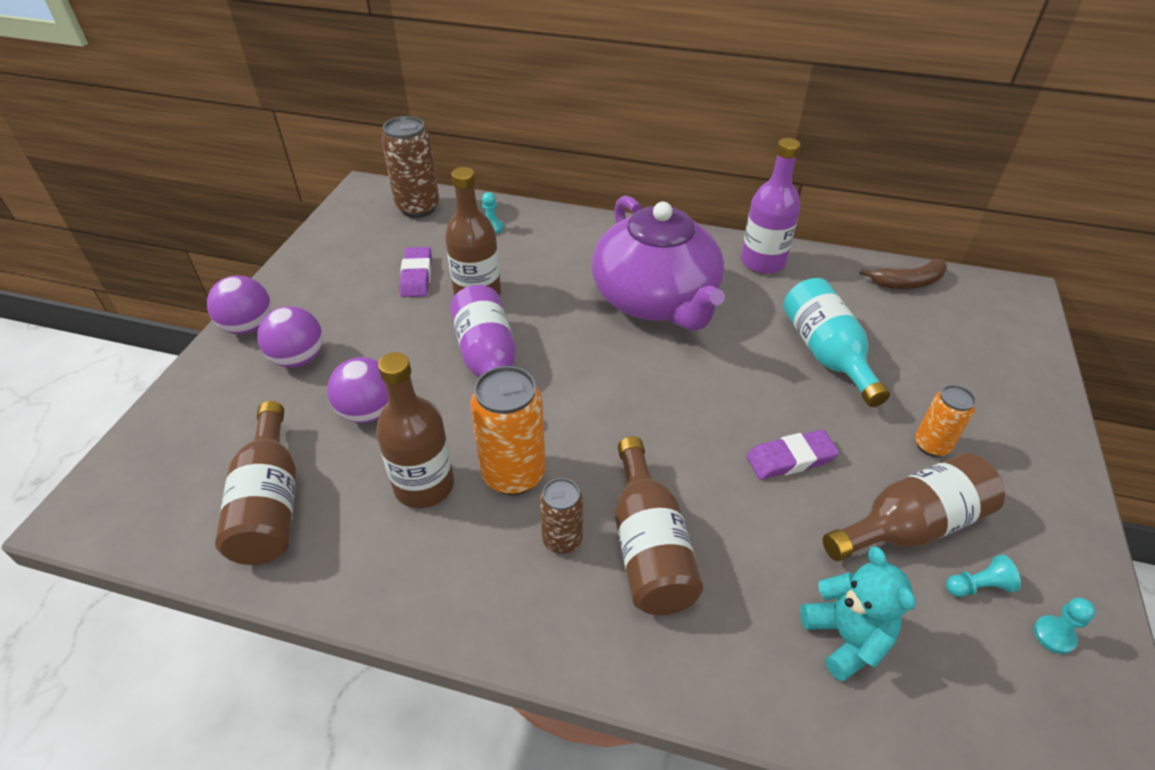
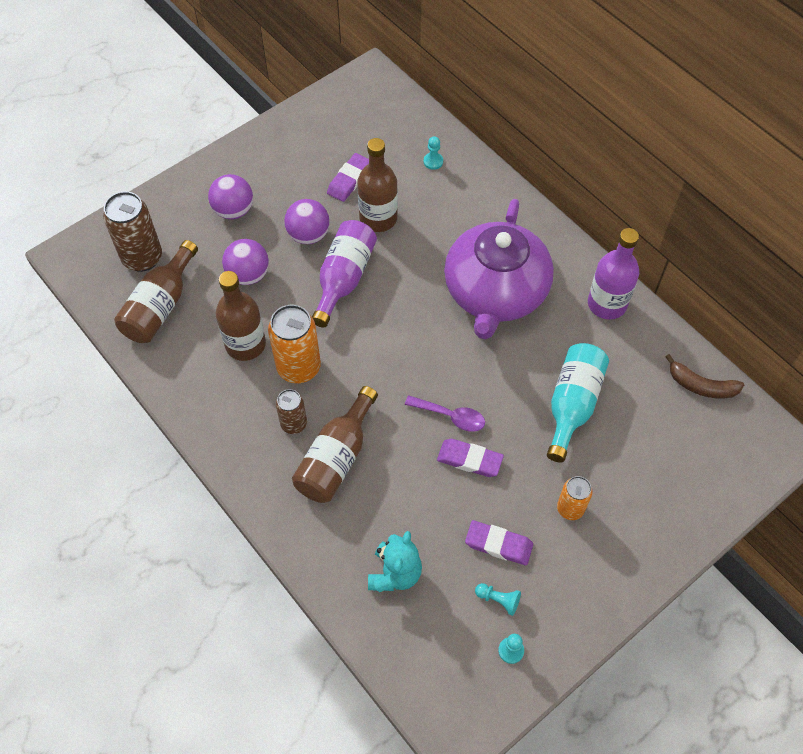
camera: 35 degrees right, 15 degrees up
purple ball [207,275,271,334] -> purple ball moved to [284,199,330,244]
brown can [381,116,439,218] -> brown can moved to [103,191,162,272]
brown bottle [823,453,1005,561] -> purple eraser [465,520,533,566]
none -> purple spoon [405,395,485,432]

